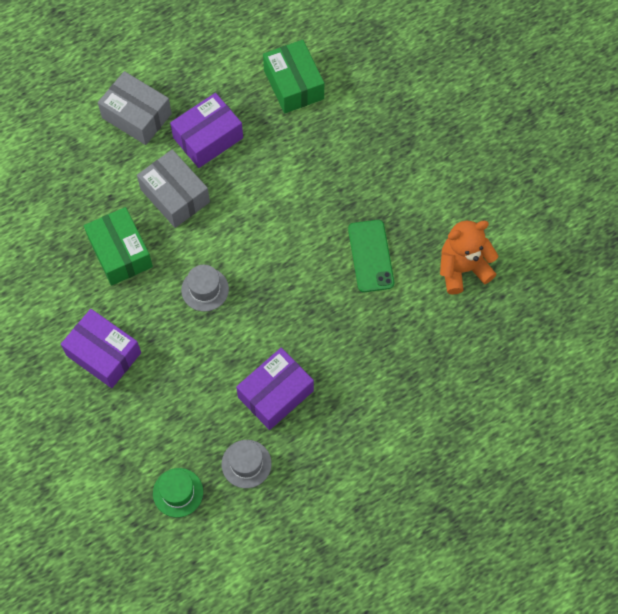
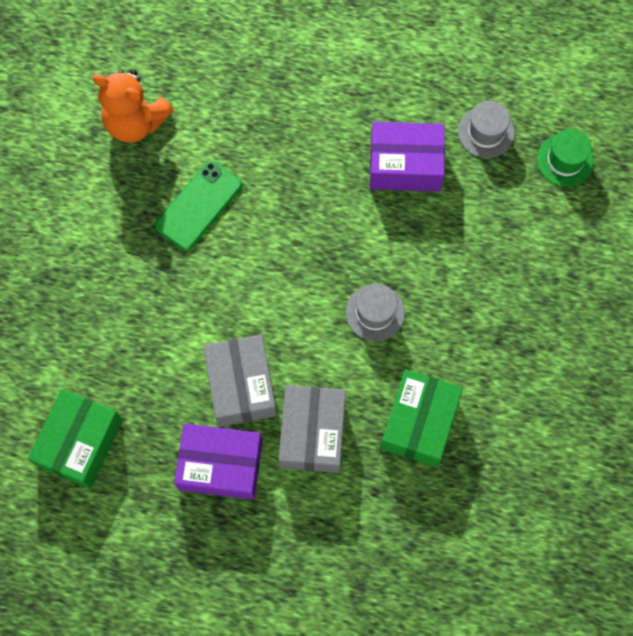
camera: 135 degrees left, 5 degrees up
purple box [61,309,141,388] -> none
grey box [98,71,172,145] -> grey box moved to [203,335,277,427]

